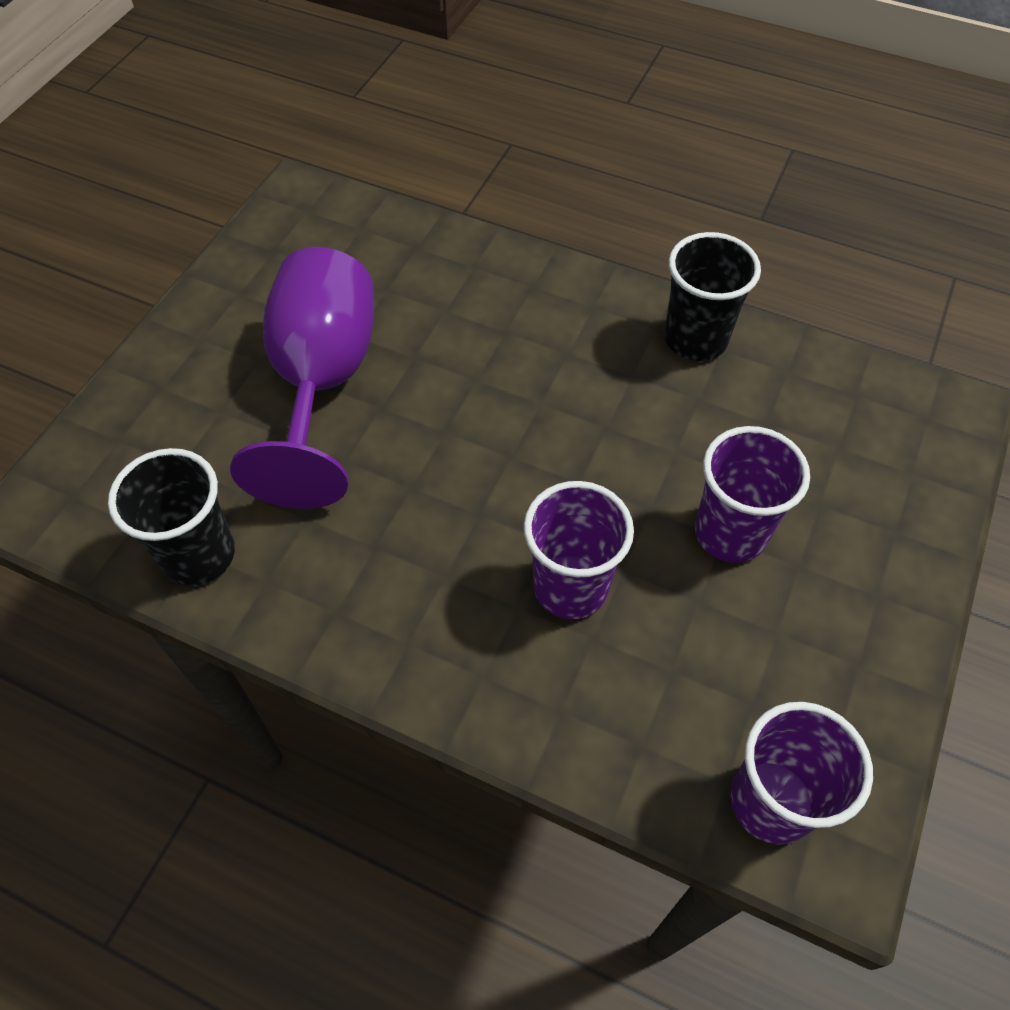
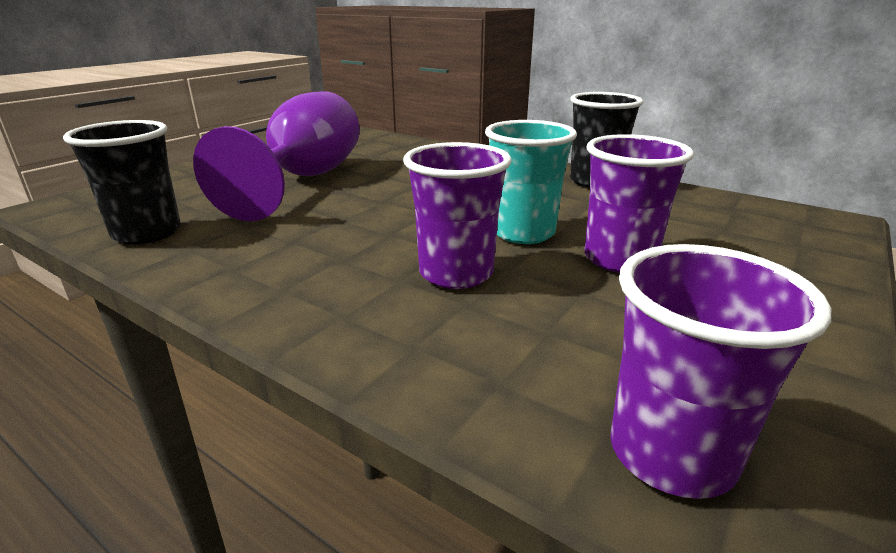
camera: 10 degrees right, 30 degrees down
none -> turquoise cup [485,120,577,244]

